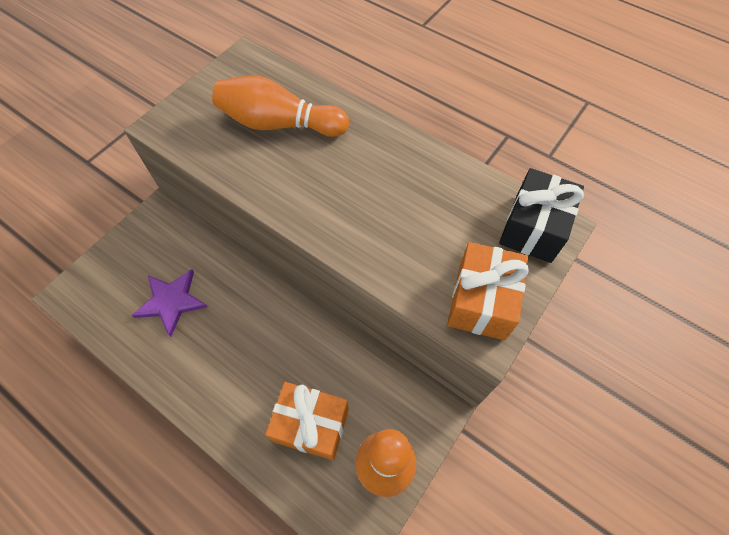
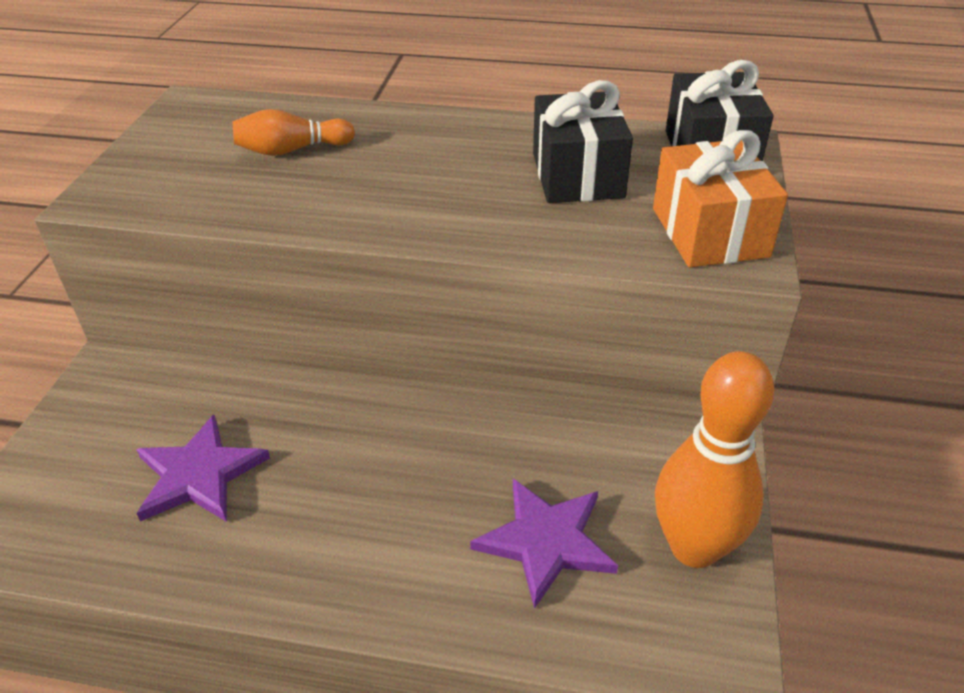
camera: 25 degrees left, 20 degrees down
orange bowling pin [212,76,349,137] -> orange bowling pin [232,109,355,156], size x0.58
orange gift [265,382,349,460] -> purple star [470,479,618,609]
none -> black gift [533,80,633,203]

